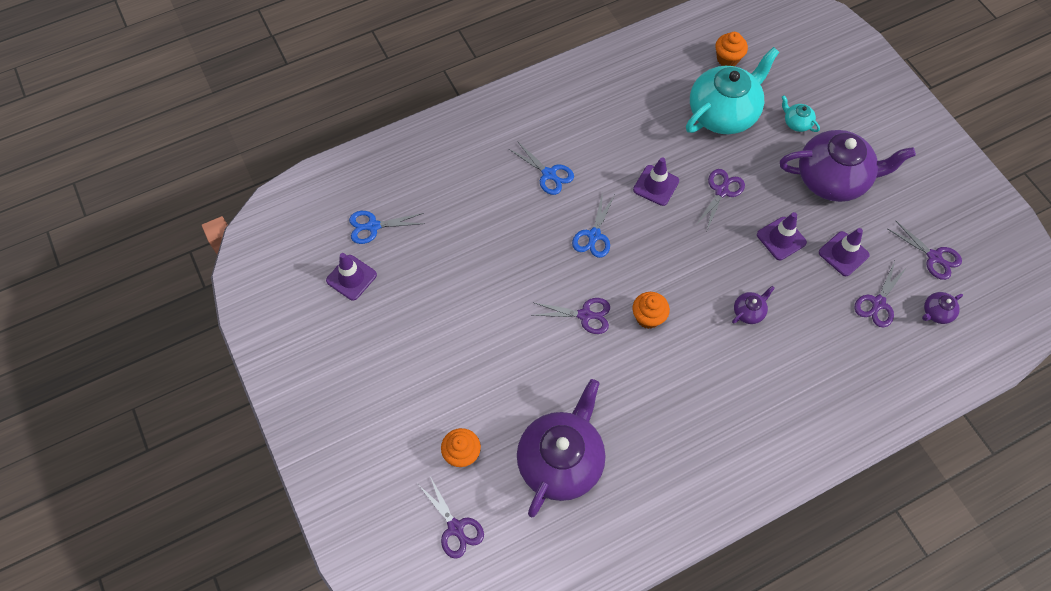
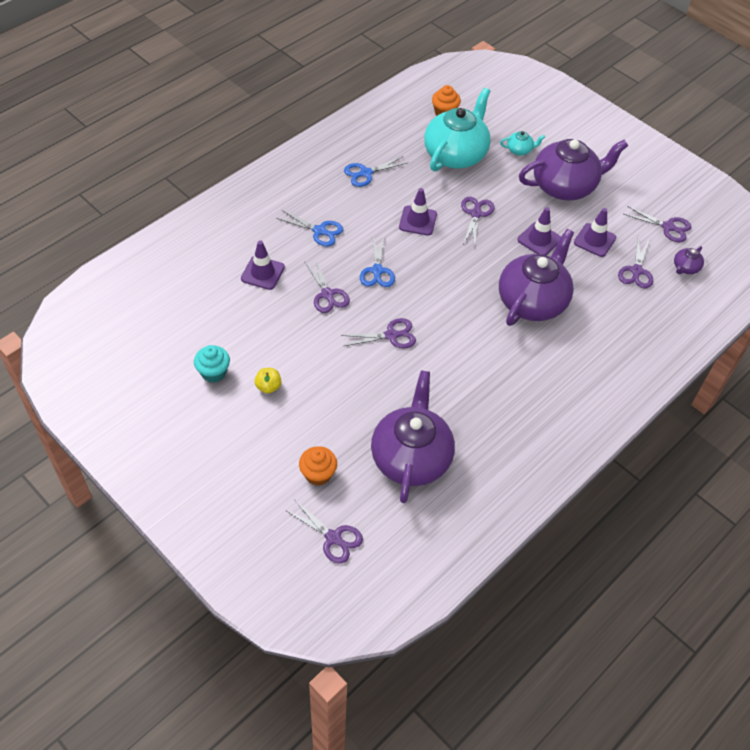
camera: 20 degrees left, 10 degrees down
purple traffic cone [326,253,377,301] -> purple traffic cone moved to [241,241,285,290]
blue scissors [349,211,425,244] -> blue scissors moved to [344,156,407,187]
orange cupcake [633,292,670,329] -> none
purple teapot [732,286,775,324] -> purple teapot [499,229,574,326], size x2.43
turquoise teapot [782,95,820,132] -> turquoise teapot turned 150 degrees clockwise [500,131,545,155]
none -> turquoise cupcake [194,345,230,383]
none -> yellow apple [255,368,282,394]
none -> purple scissors [304,257,350,313]

